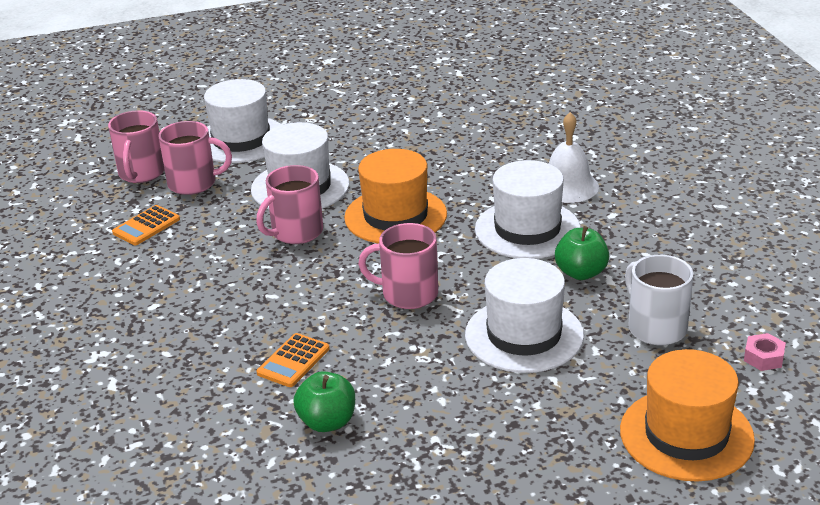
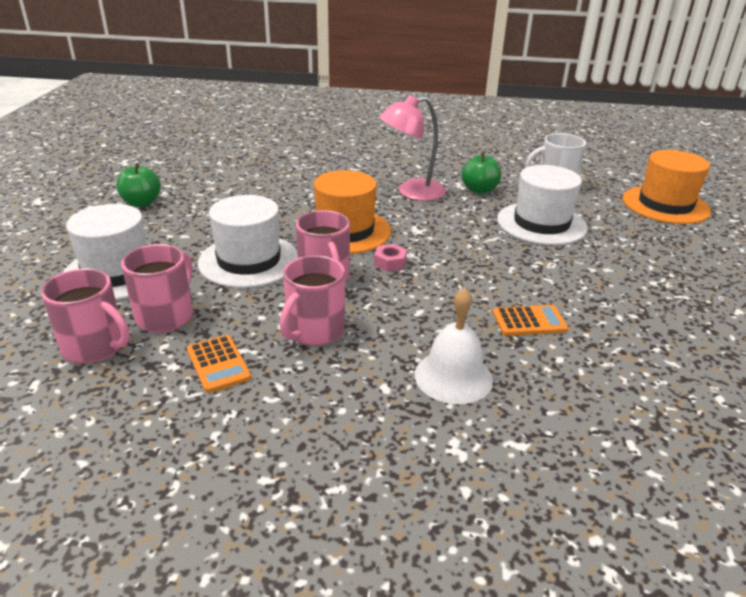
camera: 70 degrees left, 0 degrees up
orange calculator [257,333,330,387] -> orange calculator turned 60 degrees counterclockwise [493,305,568,336]
green apple [294,371,355,432] -> green apple moved to [116,163,161,207]
pink mug [358,223,438,309] -> pink mug moved to [280,255,345,346]
white hat [475,160,581,259] -> pink lamp [379,95,446,201]
white bell [549,112,599,203] -> white bell moved to [415,288,493,404]
pink nut [744,333,786,371] -> pink nut moved to [374,244,407,272]

